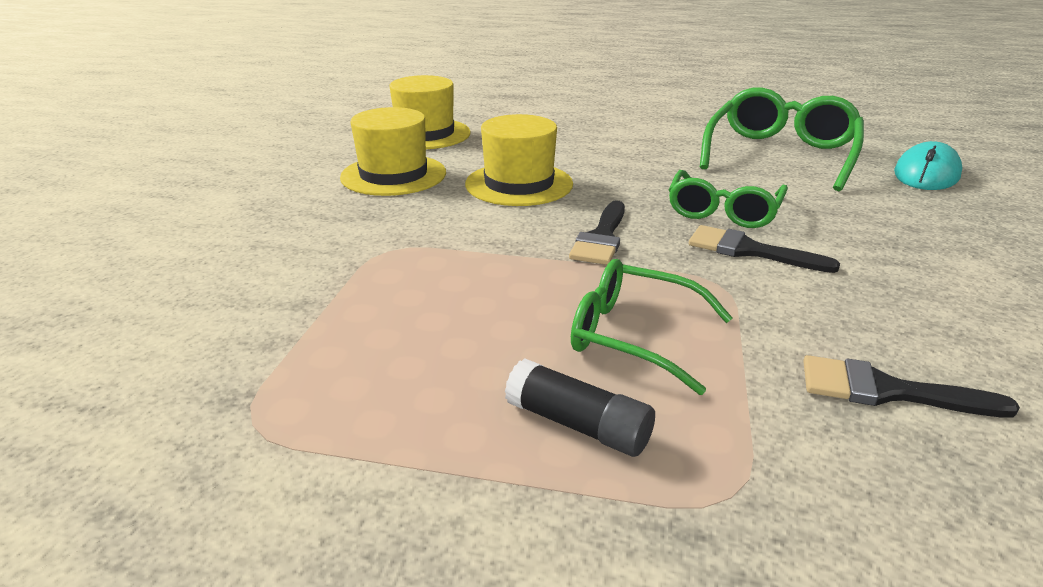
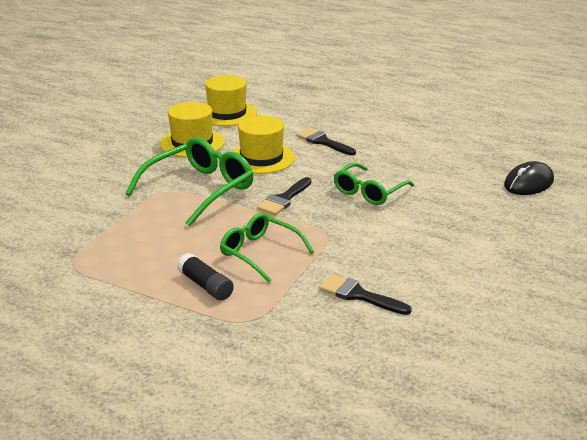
camera: 15 degrees right, 0 degrees up
black brush [689,225,840,273] -> black brush moved to [296,128,356,155]
green glasses [700,87,864,191] -> green glasses moved to [126,137,253,227]
turquoise mouse [894,141,962,190] -> black mouse [504,161,554,195]

